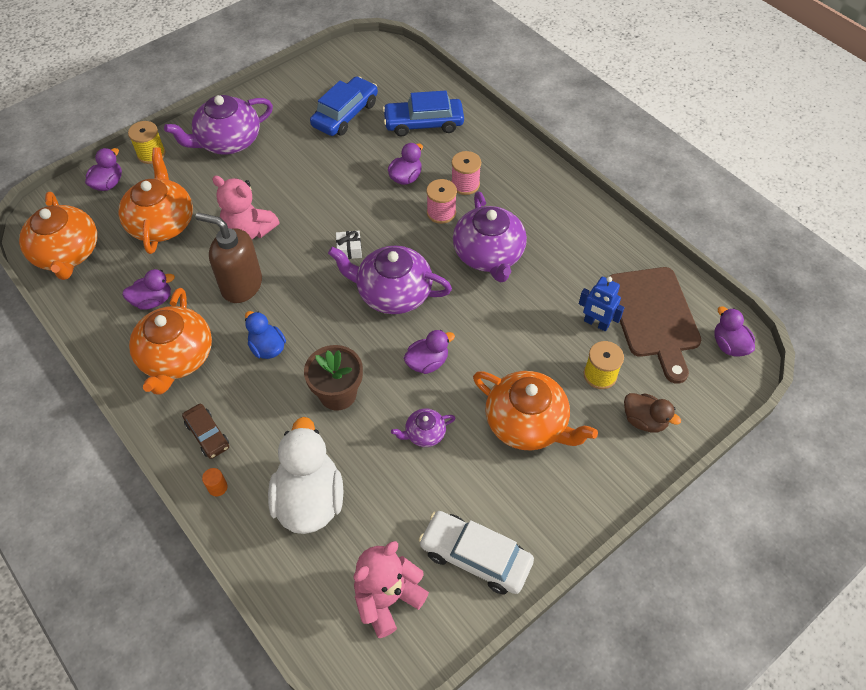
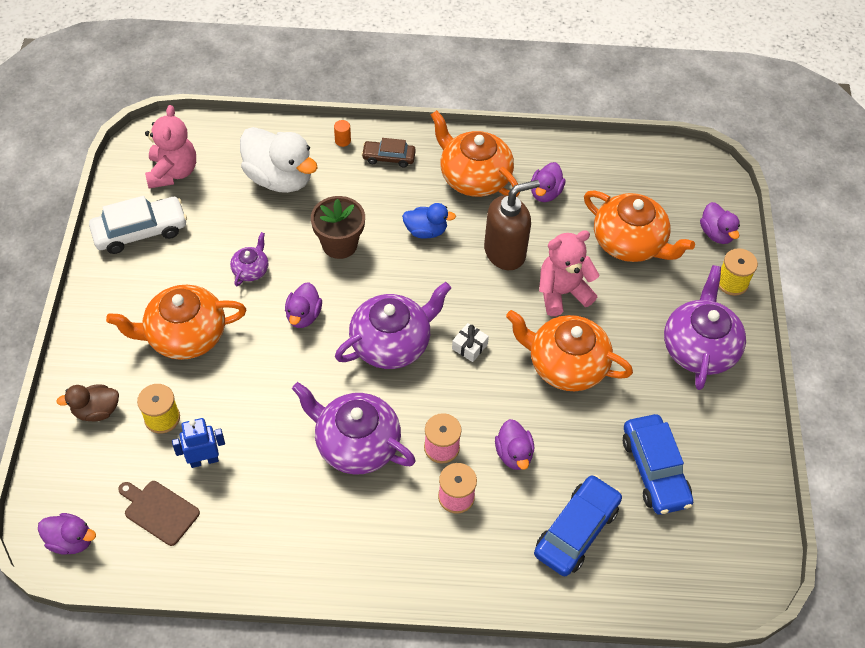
camera: 130 degrees right, 0 degrees up
orange teapot [19,192,97,280] -> orange teapot moved to [506,310,633,391]
brown cutting board [610,267,701,384] -> brown cutting board [118,481,200,546], size x0.56

